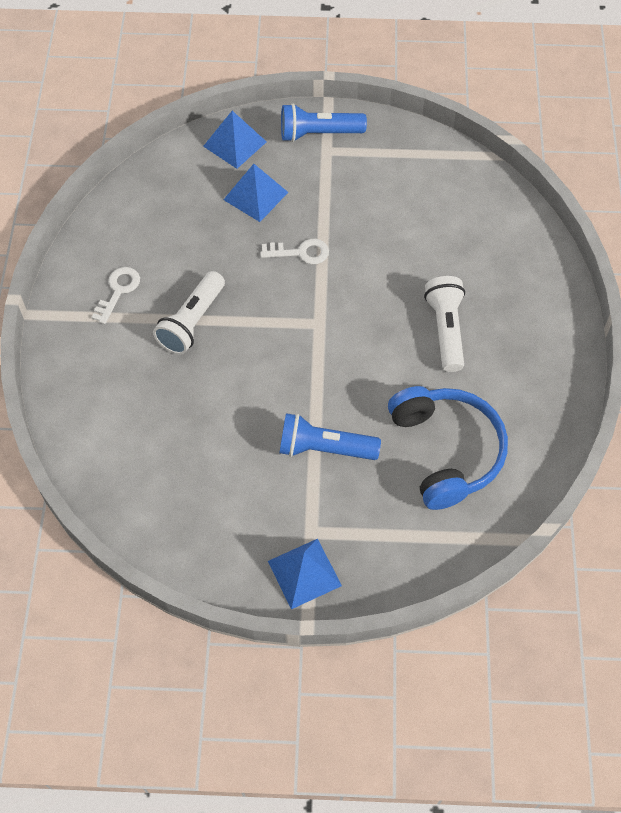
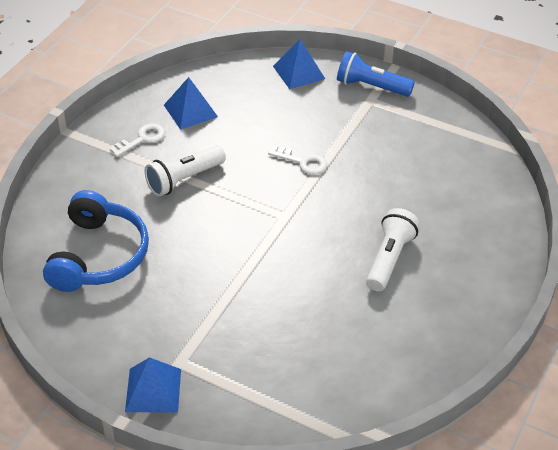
camera: 25 degrees right, 15 degrees down
blue pyramid [223,164,288,222] -> blue pyramid moved to [164,77,218,130]
blue flashlight [279,413,381,460] -> none
blue headphones [388,386,508,510] -> blue headphones moved to [43,190,149,292]

